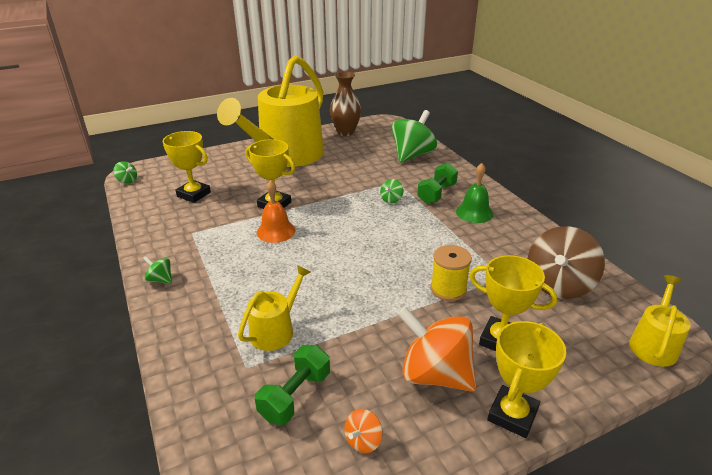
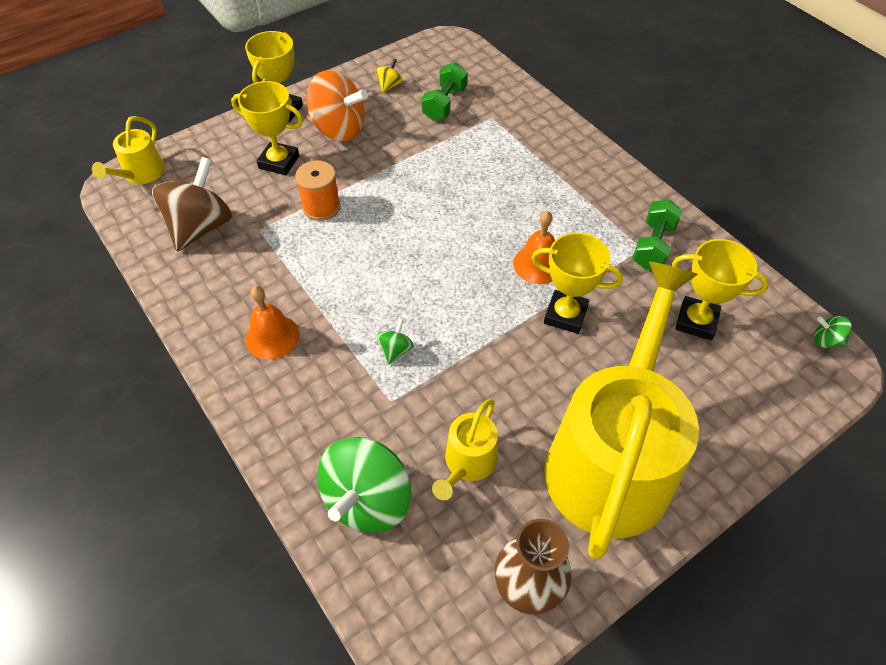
camera: 170 degrees right, 20 degrees up
green spinning top [143,256,172,284] -> none
yellow watering can [238,265,311,351] -> yellow watering can moved to [432,399,498,500]
orange spinning top [344,409,383,453] -> yellow spinning top [375,58,402,93]
green dumbbell [417,163,458,204] -> green dumbbell moved to [632,199,683,270]
yellow spool [430,245,472,301] -> orange spool [295,160,341,221]
green bell [456,163,493,223] -> orange bell [245,286,300,360]

